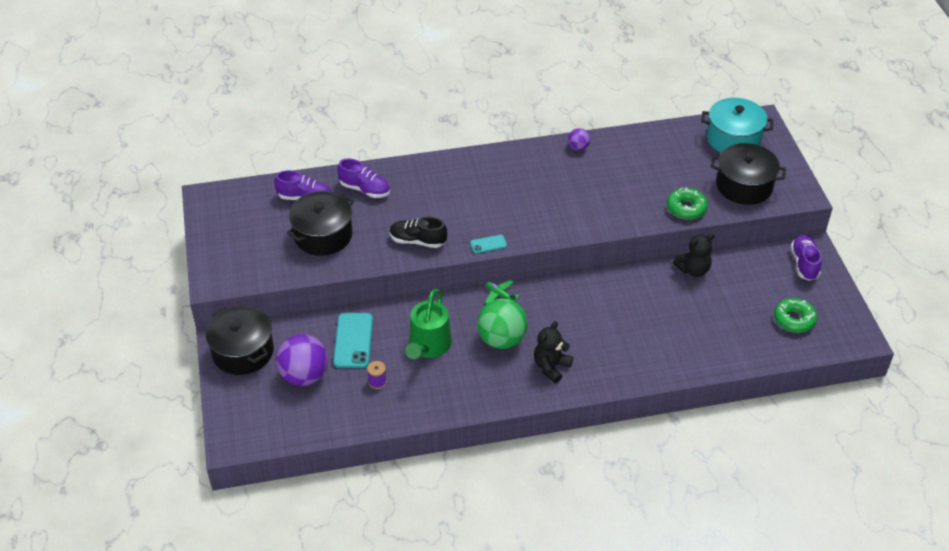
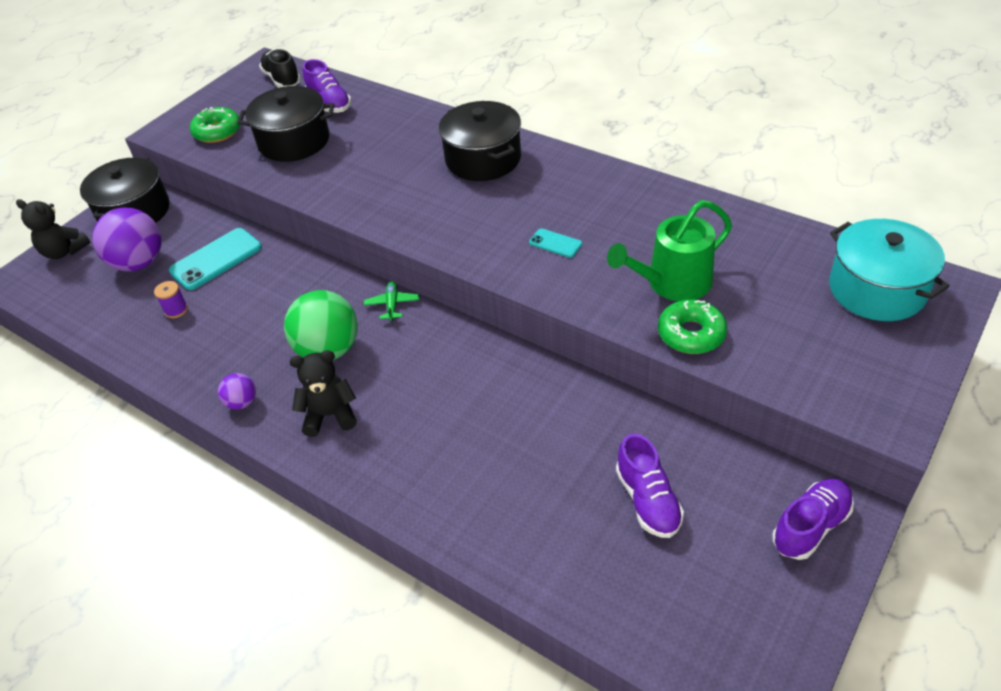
camera: 50 degrees right, 0 degrees up
purple shoe [337,158,390,198] -> purple shoe moved to [616,433,684,538]
black shoe [390,216,447,248] -> black shoe moved to [259,49,301,88]
green watering can [405,289,452,359] -> green watering can moved to [607,200,732,301]
turquoise phone [470,235,507,253] -> turquoise phone moved to [529,228,582,258]
purple ball [568,128,590,150] -> purple ball moved to [218,373,256,410]
black teddy bear [673,233,715,277] -> black teddy bear moved to [16,199,91,259]
black pot [711,143,786,205] -> black pot moved to [439,101,521,181]
green donut [774,298,817,333] -> green donut moved to [190,107,240,143]

